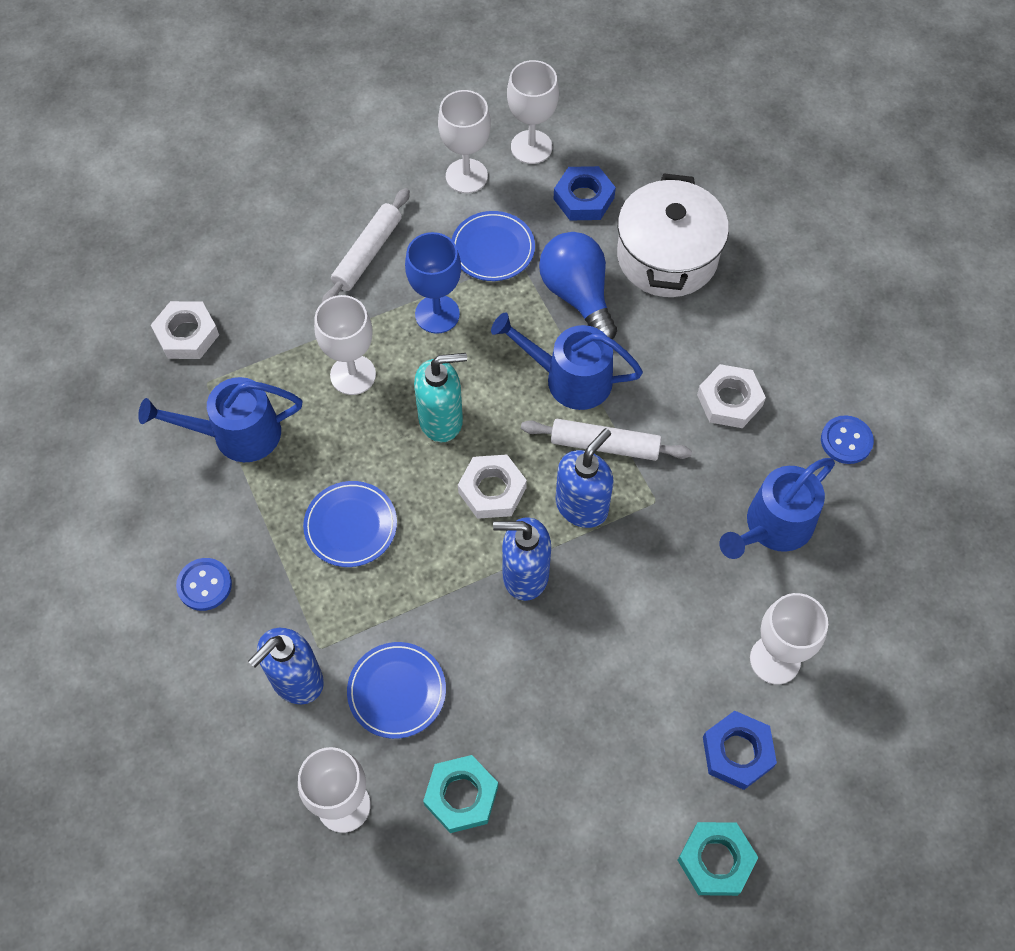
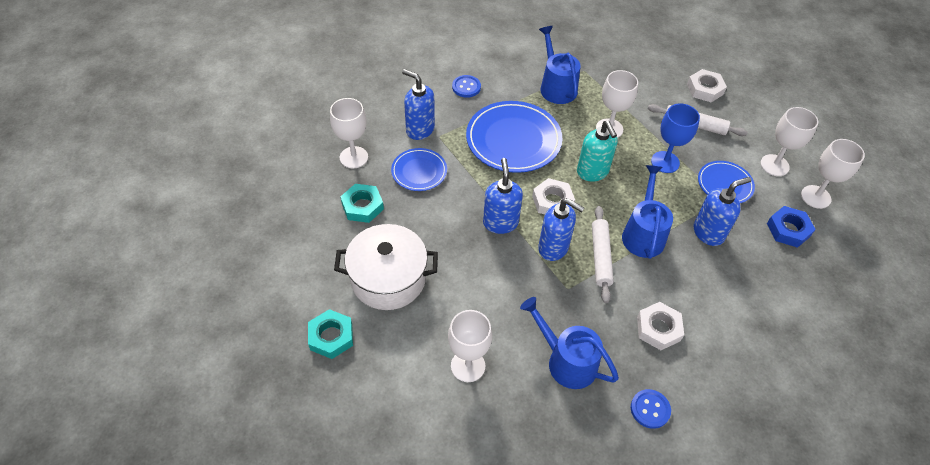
camera: 80 degrees right, 10 degrees down
white nut [151,301,219,359] -> white nut moved to [687,69,727,102]
blue plate [303,481,397,567] -> blue plate [466,101,562,173], size x1.79
blue light bulb [539,232,617,339] -> blue soap dispenser [694,177,751,246]
white pot [617,173,729,297] -> white pot moved to [334,224,438,310]
blue nut [703,711,777,790] -> none

